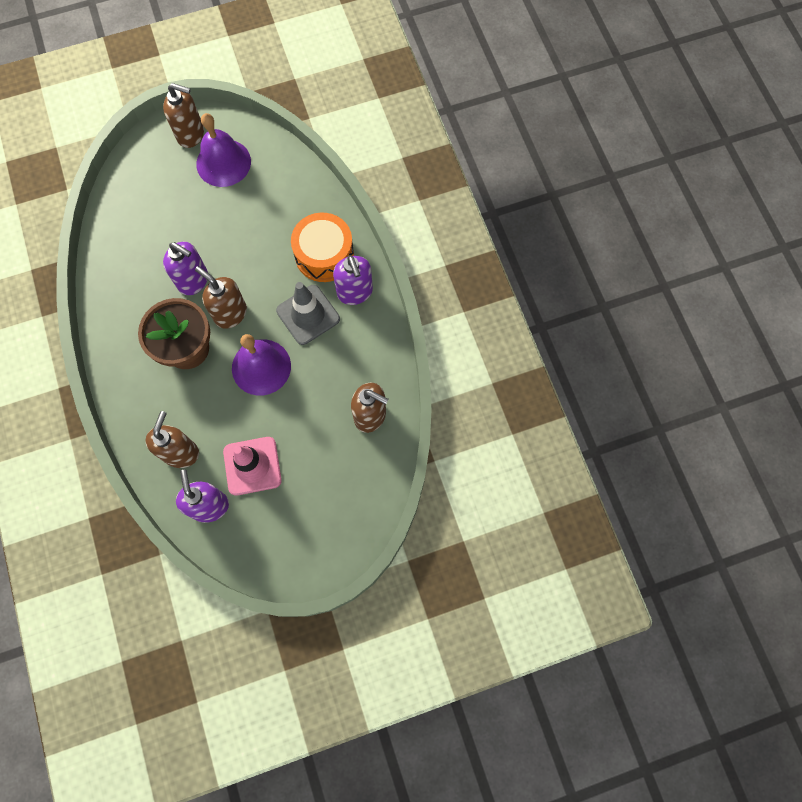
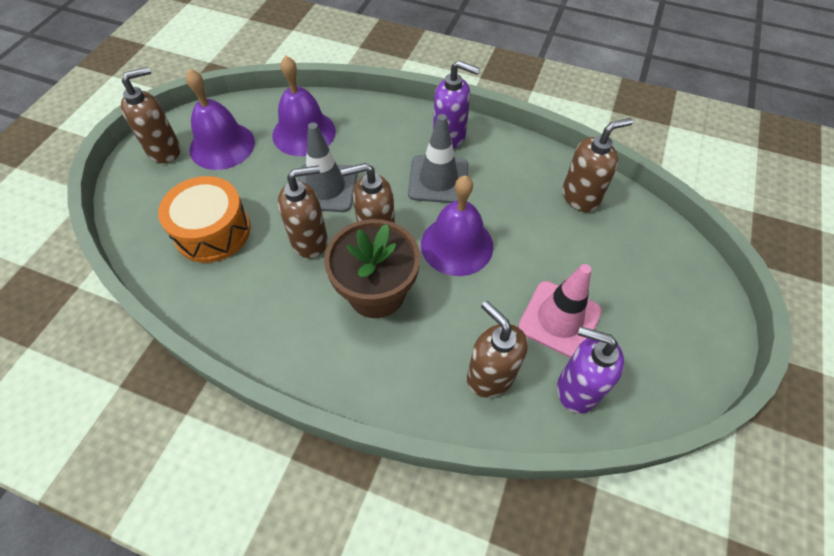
camera: 50 degrees left, 15 degrees down
purple soap dispenser [163,242,208,295] -> brown soap dispenser [278,165,328,258]
orange drum [291,213,354,282] -> orange drum moved to [158,176,251,263]
none -> purple bell [272,56,336,156]
none -> grey traffic cone [298,122,358,212]

